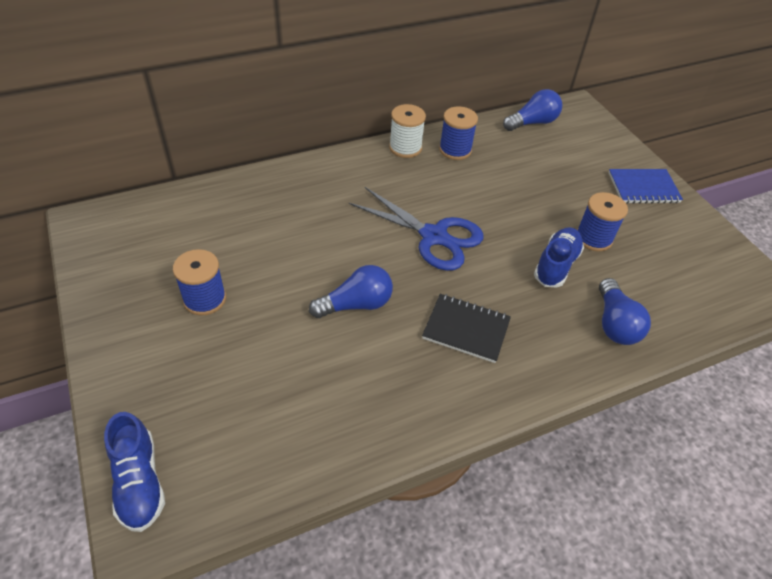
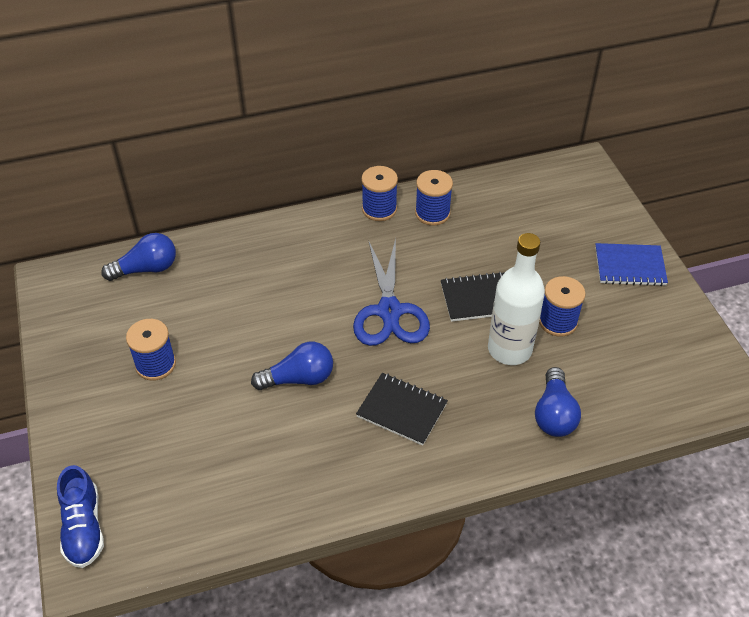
camera: 10 degrees right, 0 degrees up
blue scissors [349,187,484,271] -> blue scissors turned 45 degrees clockwise [353,238,430,346]
white spool [389,104,426,158] -> blue spool [361,166,398,221]
blue light bulb [503,89,562,131] -> blue light bulb moved to [101,233,176,281]
blue shoe [534,227,584,288] -> white bottle [488,233,545,365]
none -> black notebook [441,272,505,322]

